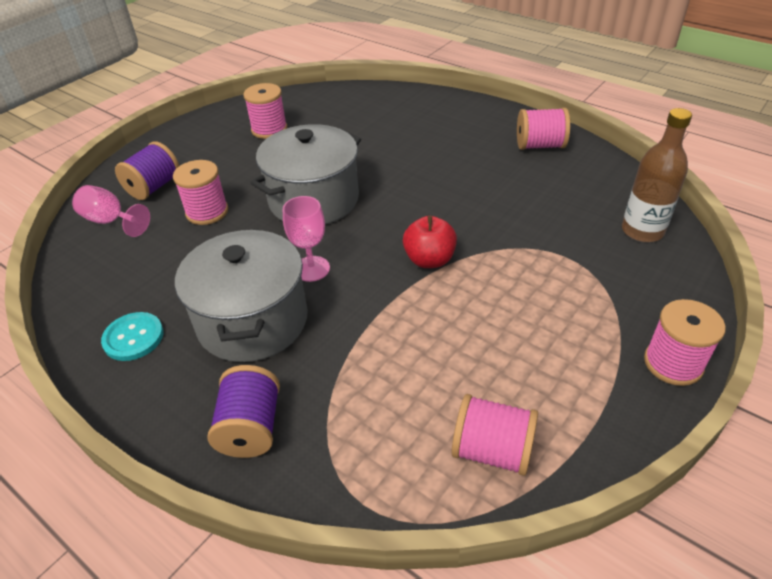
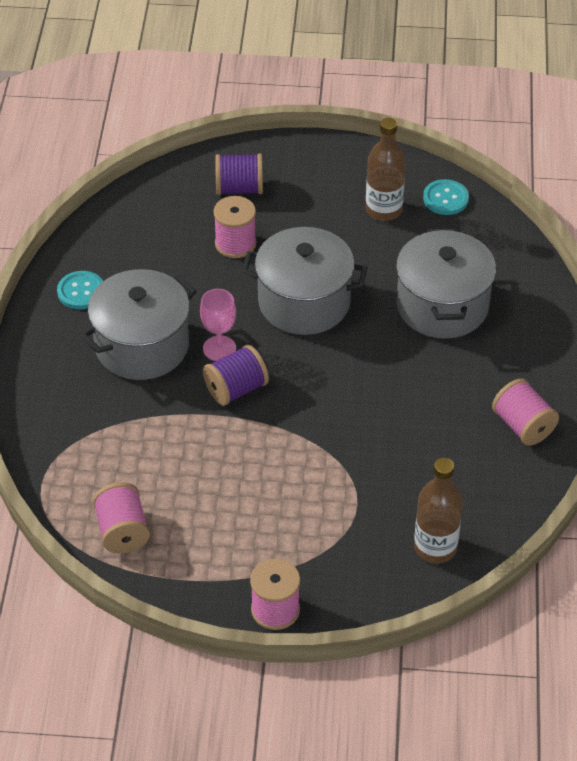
camera: 55 degrees right, 5 degrees up
pink goblet [72,185,150,237] -> none
purple spool [207,365,280,458] -> purple spool moved to [203,345,269,406]
pink spool [243,83,287,139] -> brown bottle [366,118,406,221]
red apple [403,216,457,268] -> none
none -> grey pot [396,229,496,339]
none -> turquoise button [423,179,469,215]

